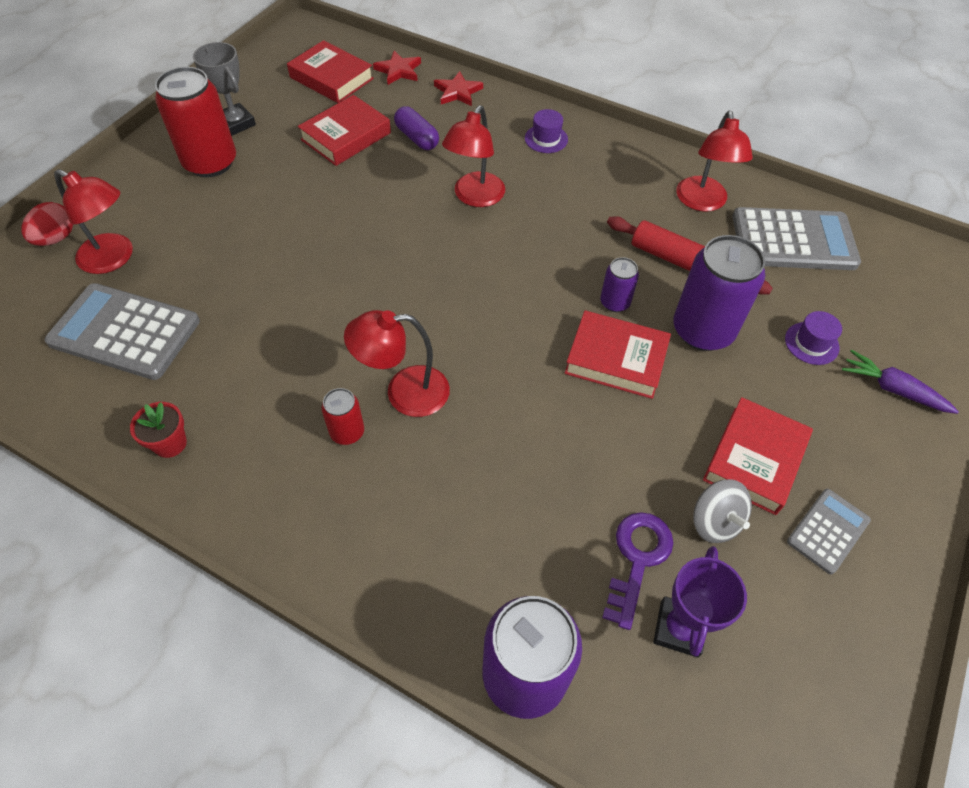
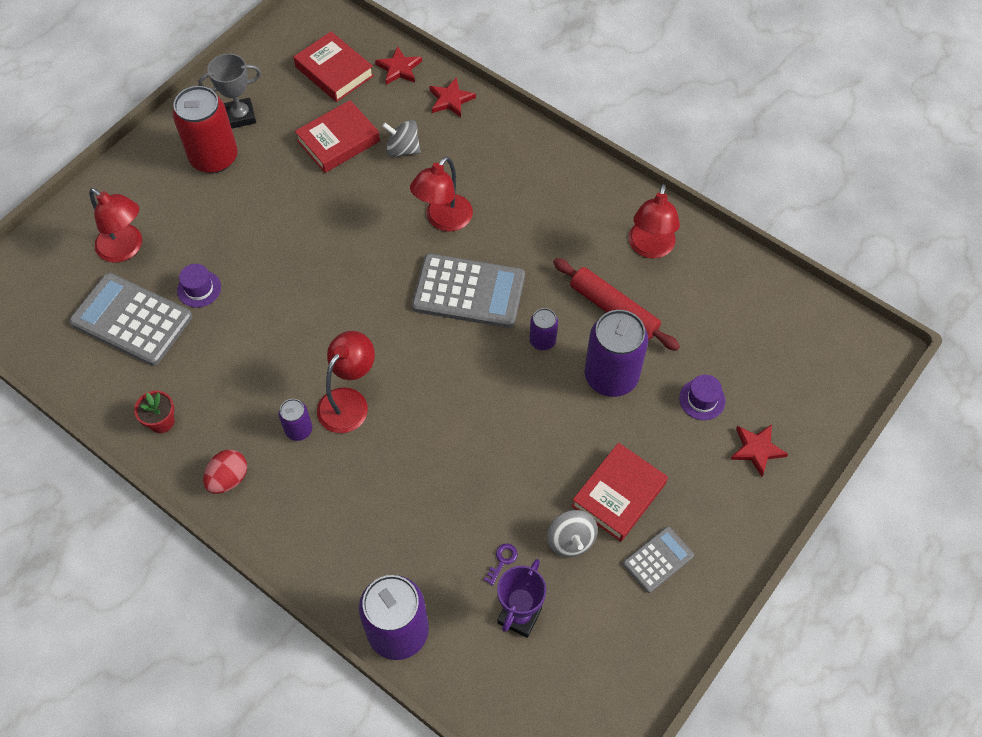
camera: 10 degrees right, 5 degrees up
red egg [21,202,73,246] -> red egg moved to [203,450,247,494]
grey trophy [193,42,256,136] -> grey trophy turned 75 degrees counterclockwise [198,53,261,128]
red can [321,388,364,445] -> purple can [279,399,312,441]
red lamp [344,310,450,417] -> red lamp turned 120 degrees clockwise [317,331,375,433]
purple capsule [394,106,439,150] -> grey spinning top [382,120,421,157]
purple hat [525,109,568,153] -> purple hat moved to [177,264,221,308]
red book [565,311,671,399] -> none
purple key [602,512,673,630] -> purple key [484,544,518,586], size x0.49
grey calculator [732,207,861,270] -> grey calculator moved to [412,254,525,328]
purple carrot [842,350,959,414] -> red star [730,425,788,477]

